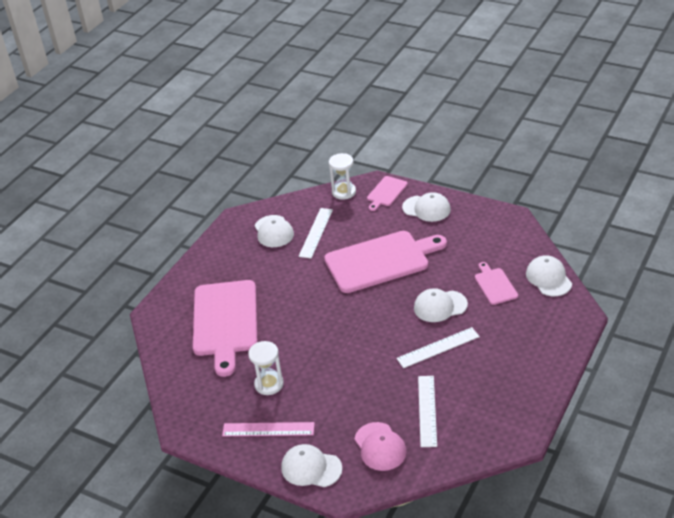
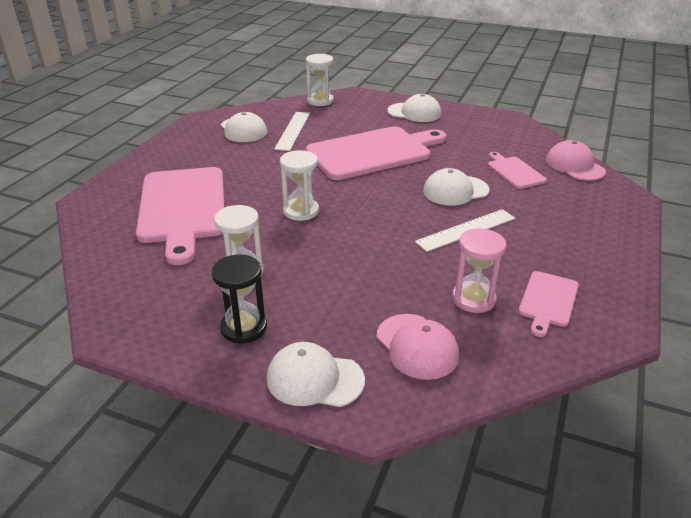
camera: 10 degrees left, 5 degrees down
pink ruler [222,422,315,436] -> black hourglass [211,254,267,344]
pink cutting board [367,176,408,211] -> pink cutting board moved to [518,271,579,337]
white ruler [418,376,437,447] -> pink hourglass [452,228,507,313]
white cap [526,255,572,296] -> pink cap [546,140,606,181]
none -> white hourglass [280,150,319,221]

